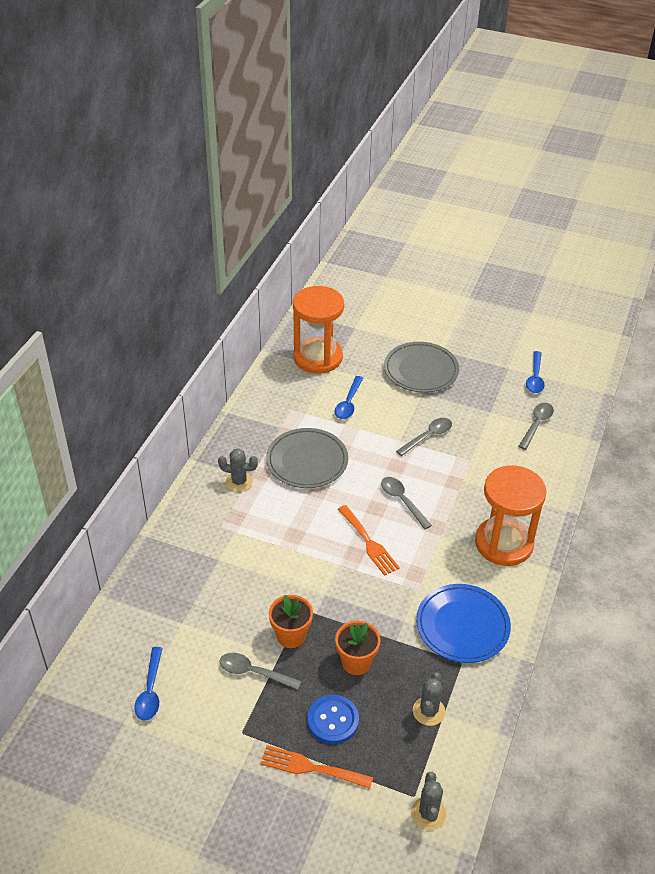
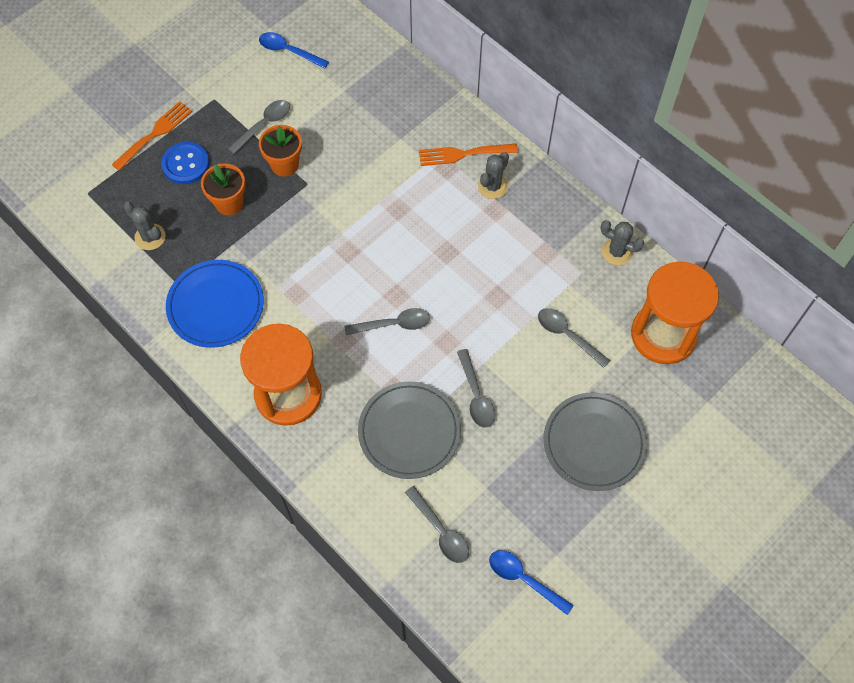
camera: 115 degrees right, 20 degrees up
grey plate [266,428,348,488] -> grey plate moved to [358,381,461,479]
blue spoon [335,376,363,419] -> grey spoon [538,308,610,368]
orange fork [338,505,400,576] -> orange fork moved to [419,144,518,166]
grey cactus [411,772,446,830] -> grey cactus moved to [601,220,644,265]

